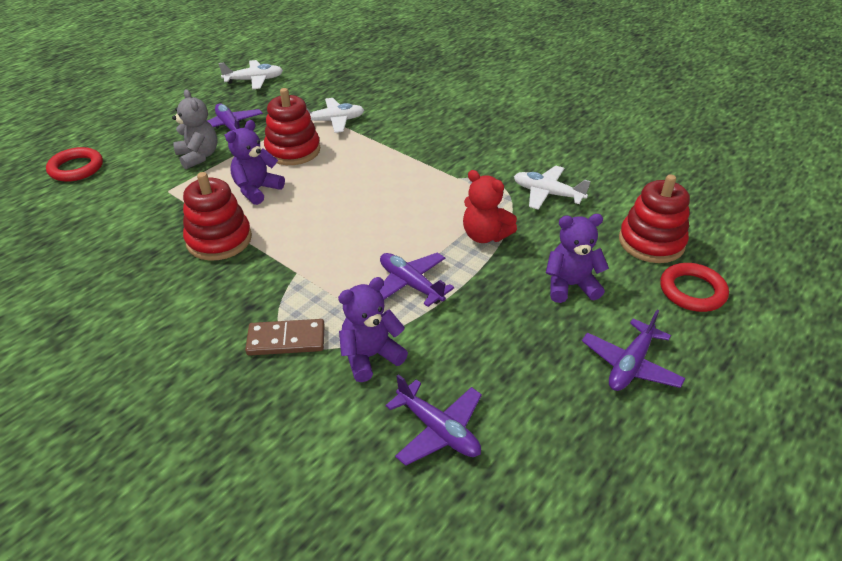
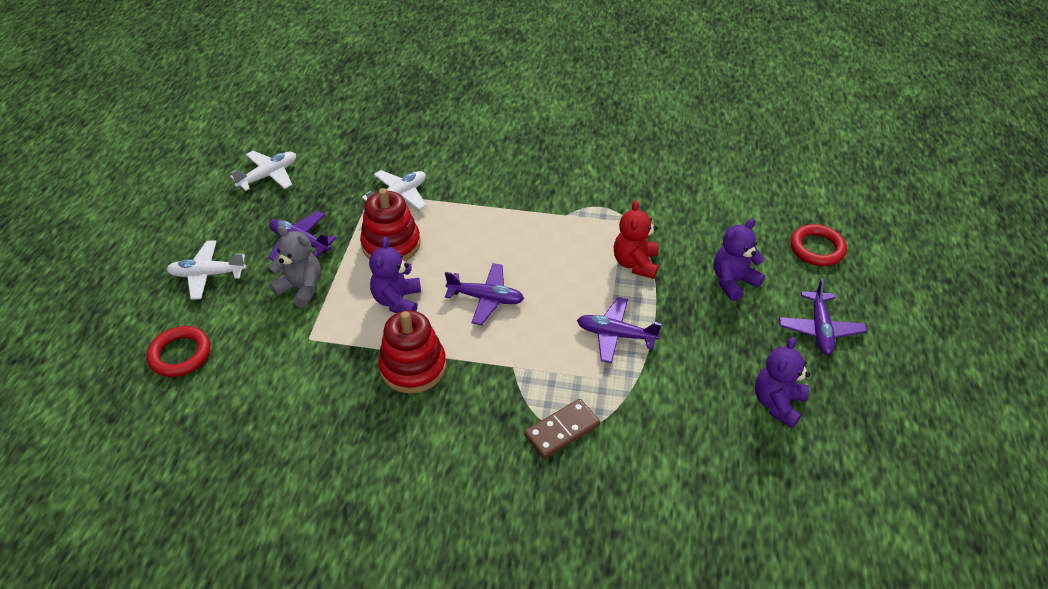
camera: 30 degrees left, 5 degrees up
purple teddy bear [338,277,408,382] -> purple teddy bear moved to [755,337,810,428]
purple plane [386,374,482,466] -> purple plane moved to [445,263,524,325]
red teddy bear [463,170,517,243] -> red teddy bear turned 90 degrees clockwise [614,200,658,279]
white plane [514,166,591,210] -> white plane moved to [166,240,246,300]
red stacking toy [619,174,690,263] -> none

